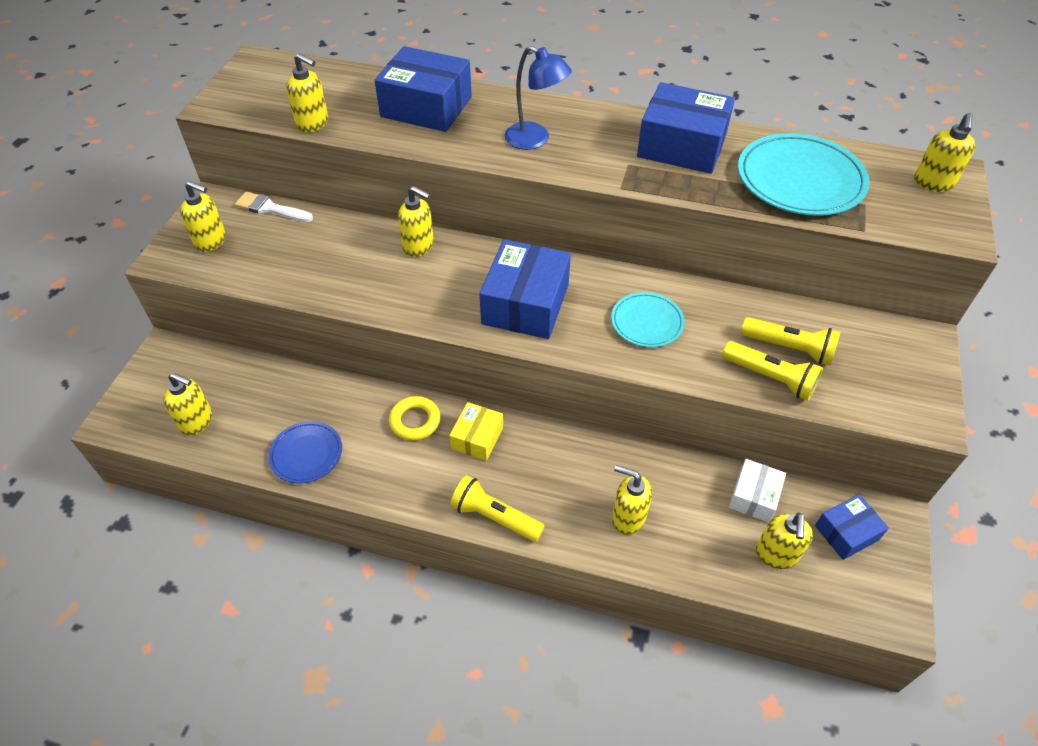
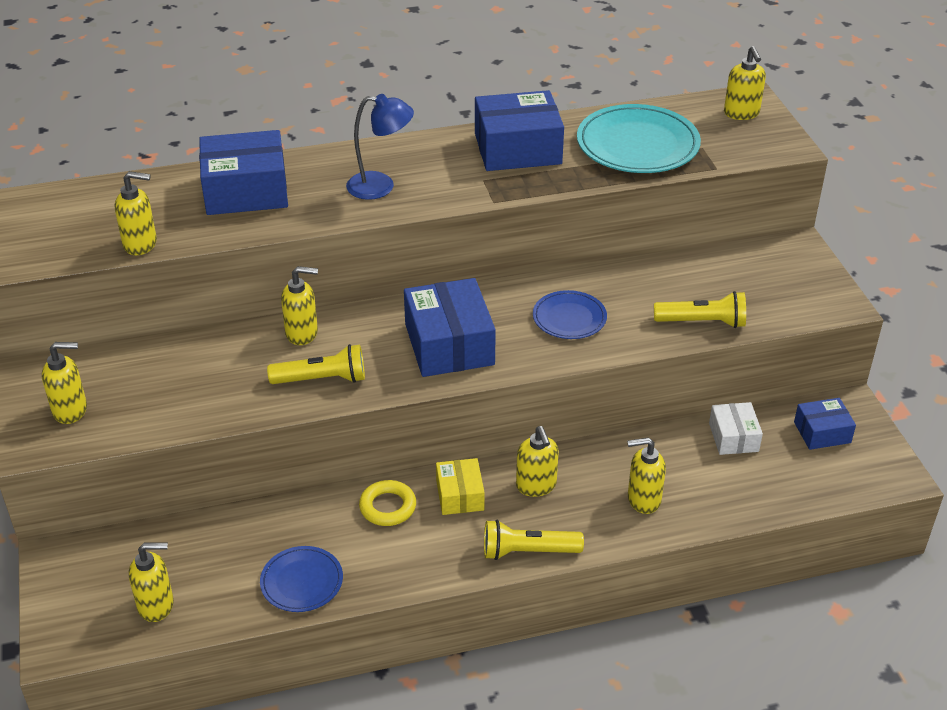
camera: 30 degrees left, 10 degrees down
white brush [235,191,313,222] -> none
turquoise plate [611,292,685,347] -> blue plate [533,290,607,339]
yellow flashlight [741,317,840,366] -> yellow flashlight moved to [267,344,365,384]
yellow soap dispenser [756,512,813,569] -> yellow soap dispenser moved to [516,426,559,497]
blue box [815,494,889,560] -> blue box turned 45 degrees clockwise [794,398,856,450]

